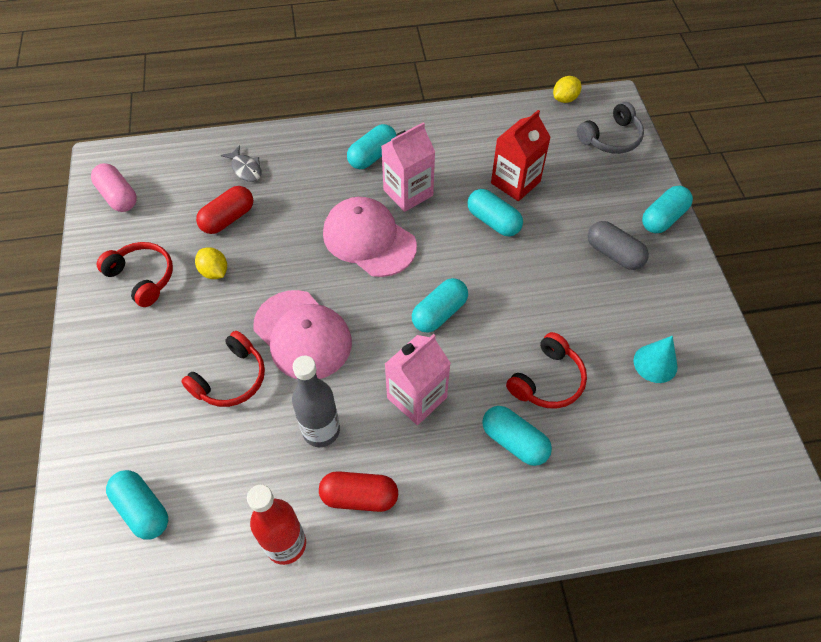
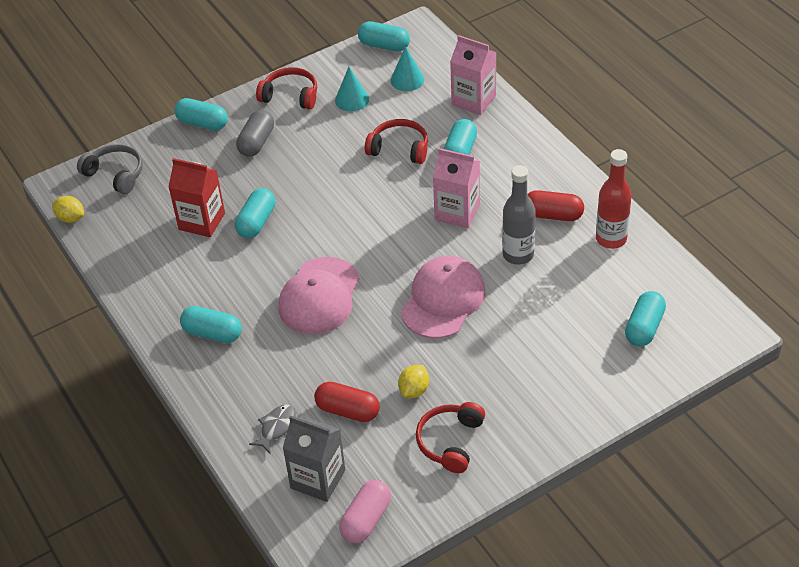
camera: 110 degrees left, 10 degrees down
red headphones [181,331,265,407] -> red headphones moved to [256,67,317,110]
red capsule [319,471,398,512] -> red capsule turned 60 degrees counterclockwise [528,190,584,221]
pink carton [381,122,435,212] -> pink carton moved to [450,35,496,115]
turquoise capsule [412,278,468,333] -> turquoise capsule moved to [358,21,410,51]
none -> grey carton [283,415,345,502]
none -> turquoise cone [391,46,424,91]

